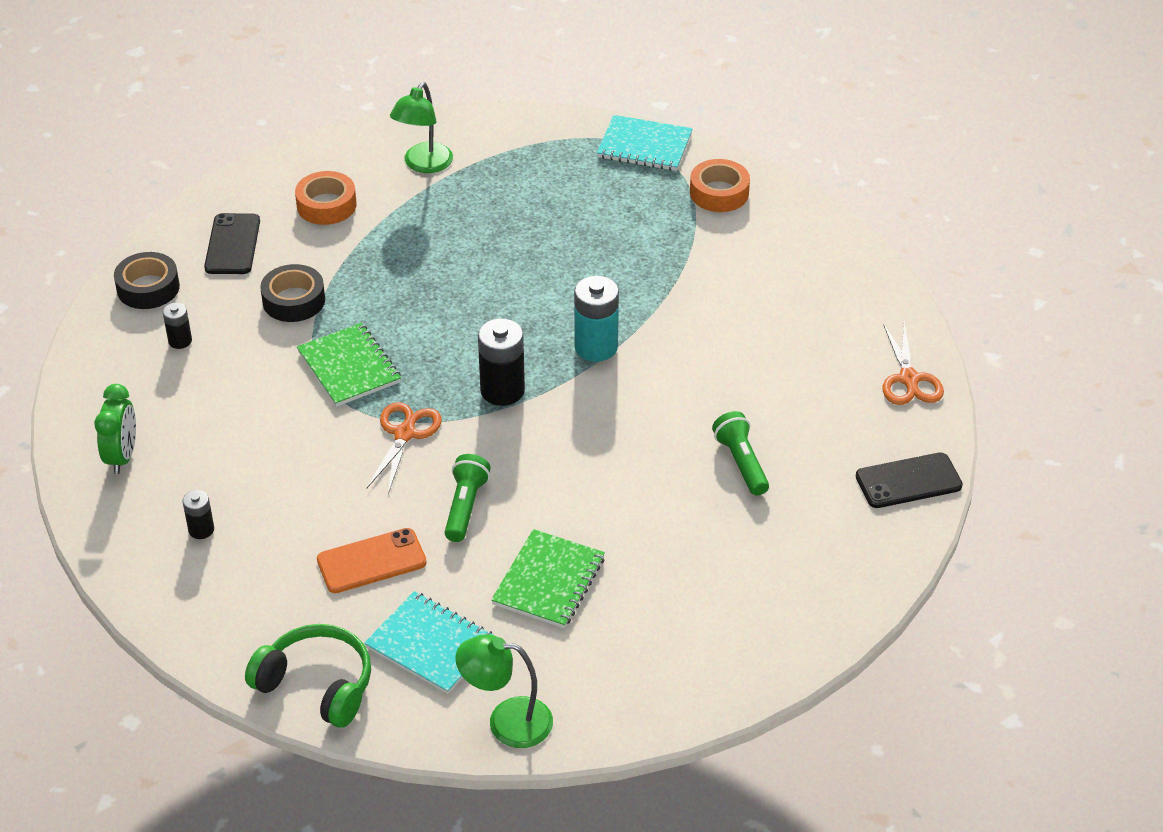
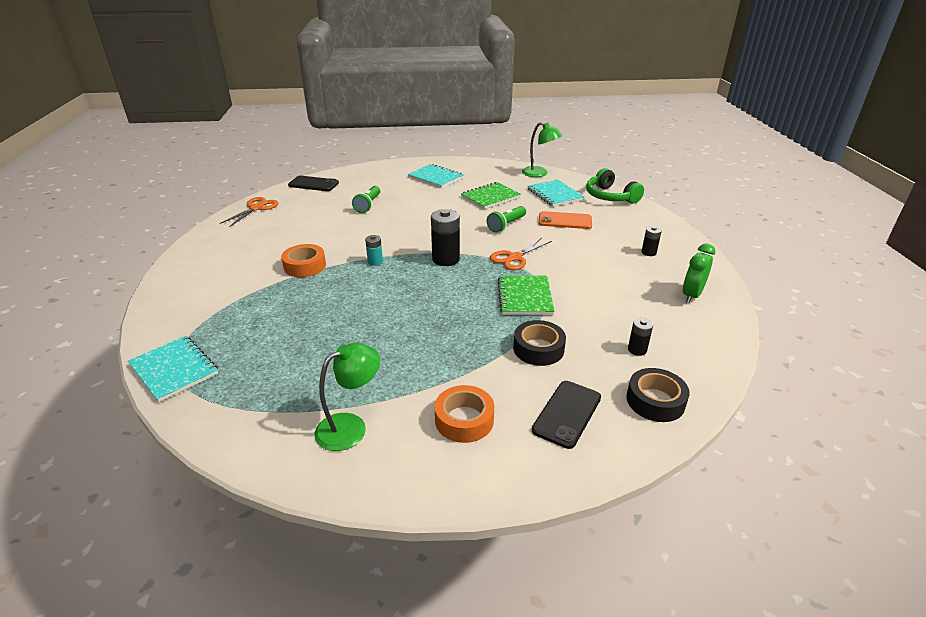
camera: 150 degrees left, 10 degrees down
turquoise battery [574,276,619,362] -> turquoise battery [365,235,383,266], size x0.54
orange tape [690,159,750,212] -> orange tape moved to [281,244,326,277]
none -> turquoise notebook [408,164,464,188]

